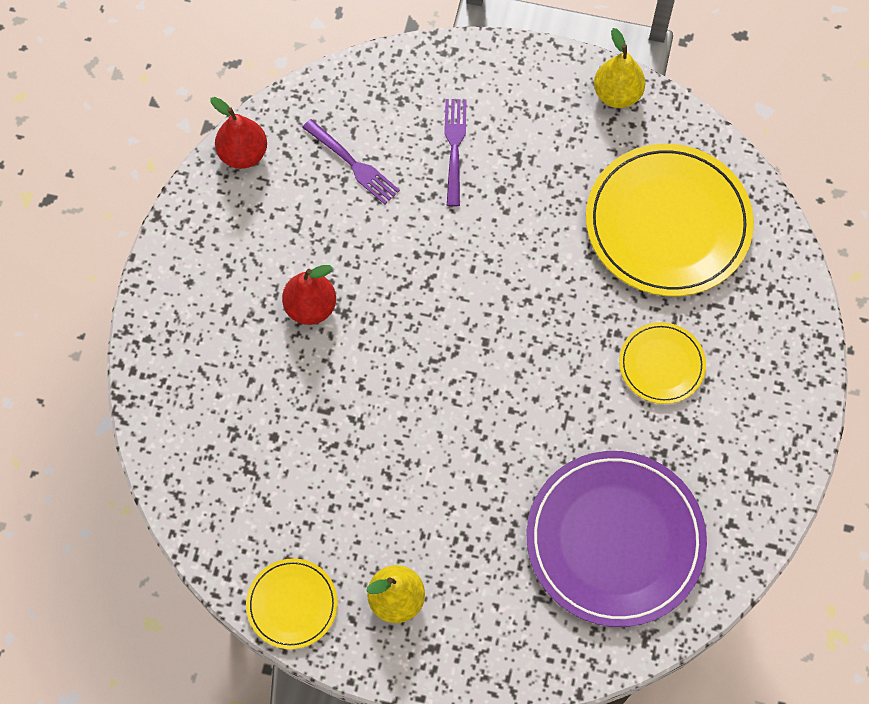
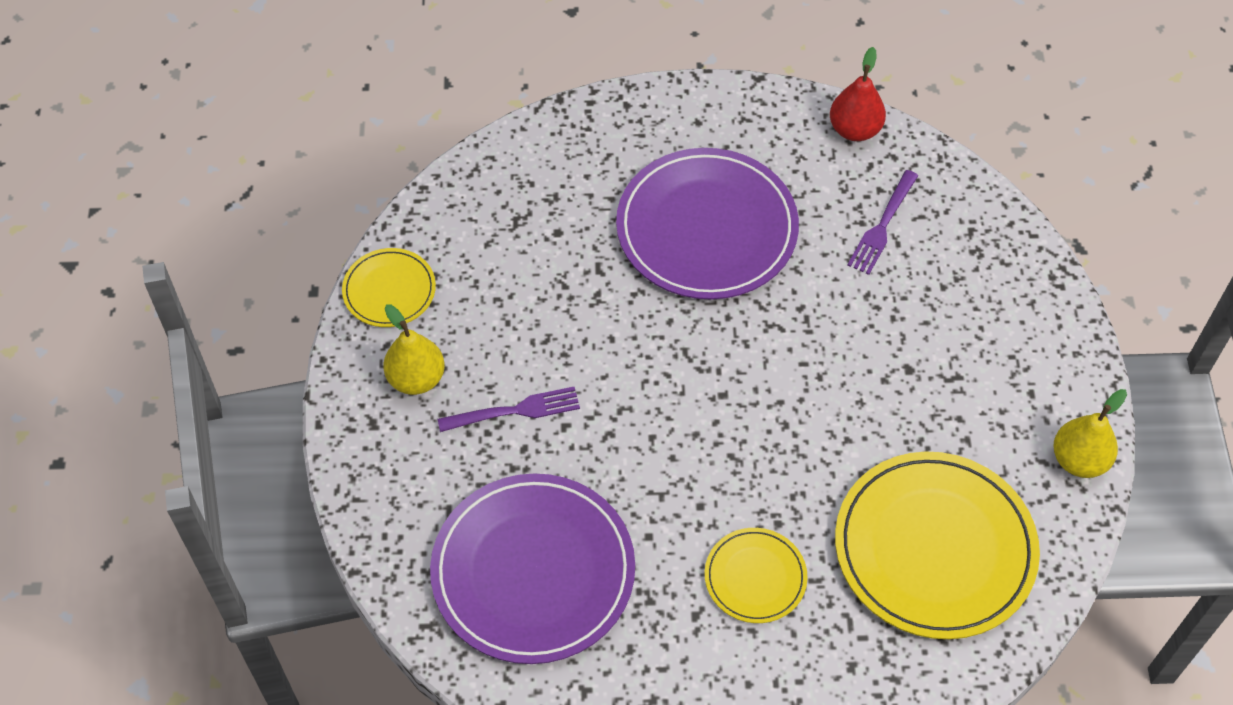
camera: 75 degrees right, 10 degrees down
red pear [282,265,336,325] -> purple plate [616,148,799,300]
purple fork [444,99,467,206] -> purple fork moved to [438,387,580,432]

